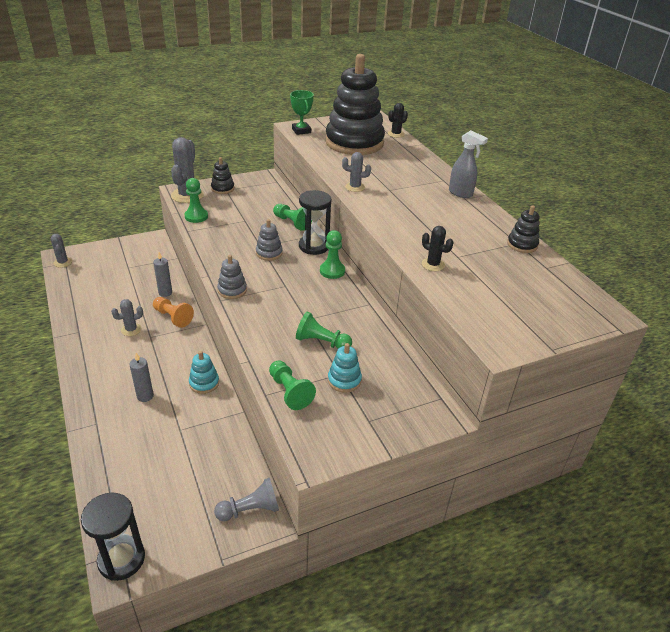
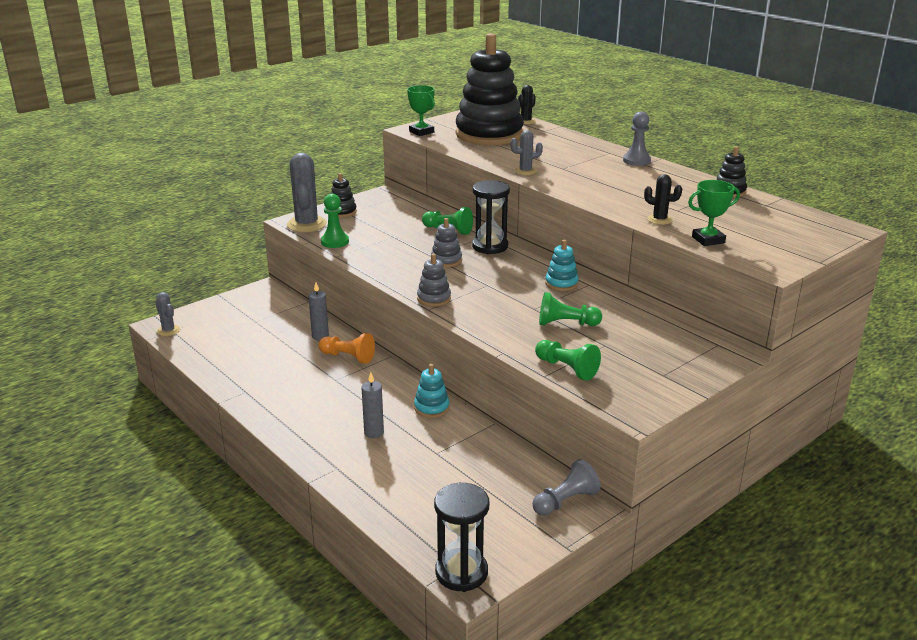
camera: 15 degrees left, 10 degrees down
grey cactus [111,299,143,336] -> none
green pawn [320,230,345,279] -> none
turquoise stacking toy [328,343,362,393] -> turquoise stacking toy moved to [545,240,579,291]
grey spray bottle [449,130,488,198] -> grey pawn [623,111,651,166]
none -> green trophy [688,180,740,246]

